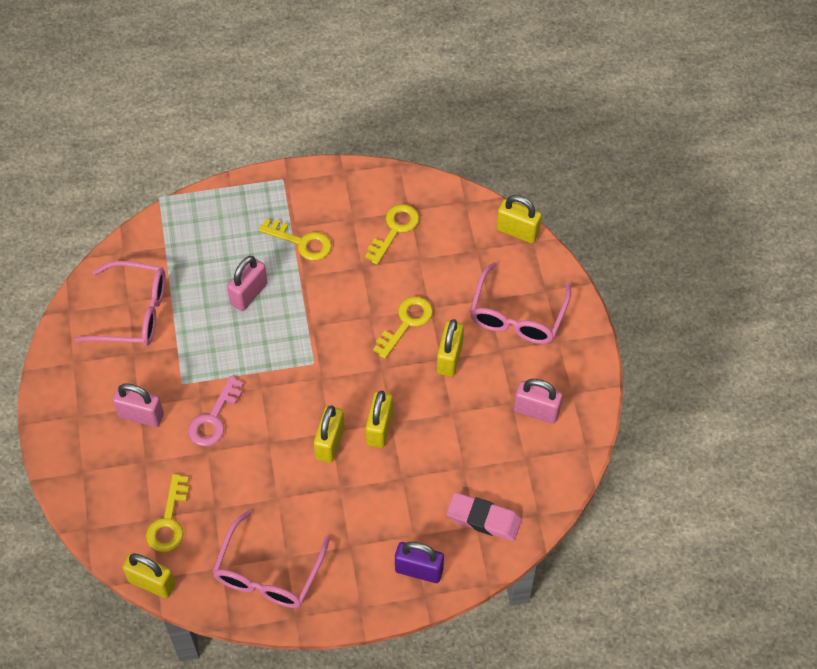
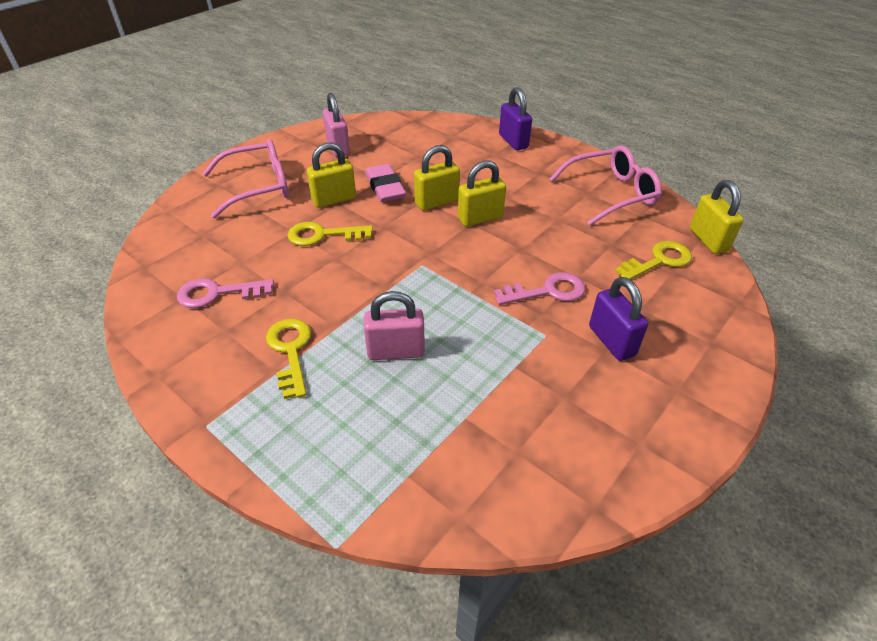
camera: 130 degrees left, 15 degrees down
pink glasses [74,261,166,346] -> none
pink padlock [113,383,164,427] -> purple padlock [589,277,648,361]
yellow key [365,204,419,265] -> pink key [177,278,274,308]
pink eraser [447,492,522,541] -> pink eraser moved to [365,164,406,202]
yellow padlock [496,195,542,243] -> none

